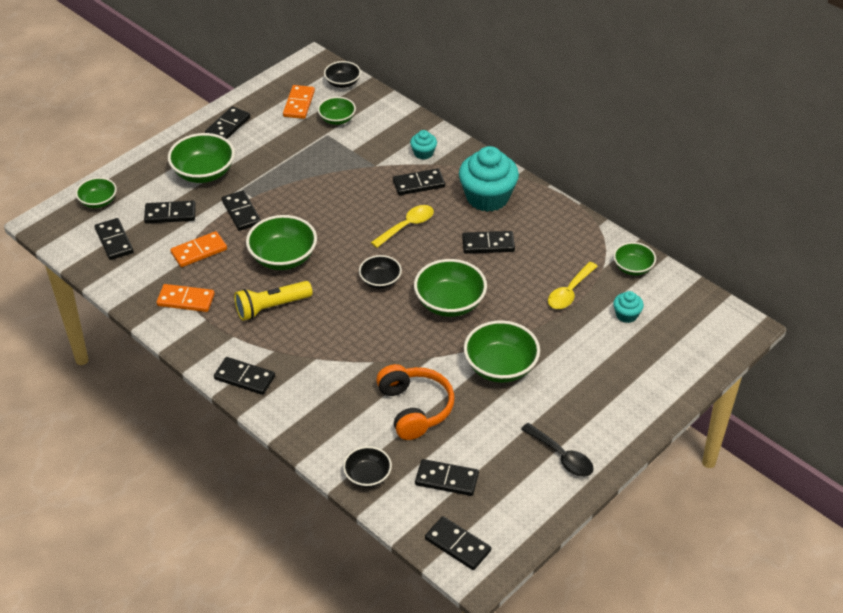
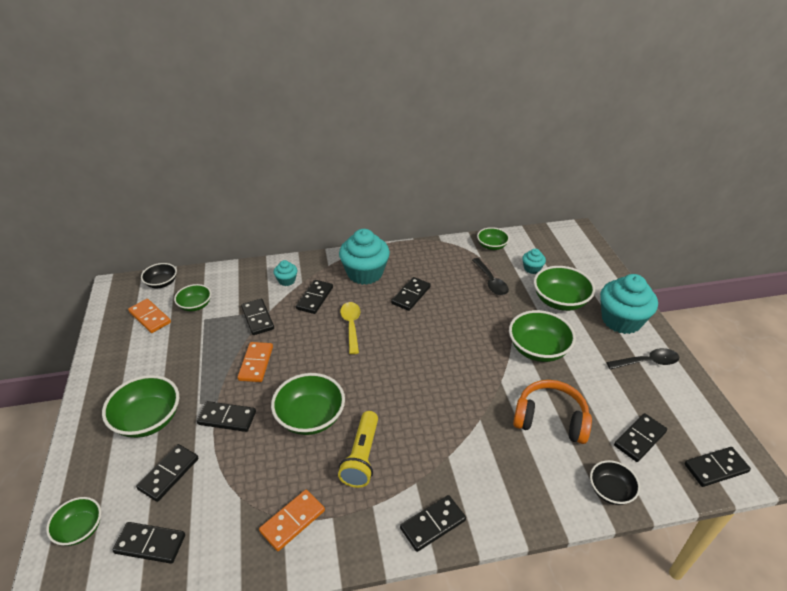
camera: 55 degrees left, 5 degrees down
orange domino [170,231,227,267] -> orange domino moved to [238,342,273,382]
black domino [205,106,251,139] -> black domino moved to [241,299,274,335]
black bowl [359,255,402,289] -> none
green bowl [414,259,487,317] -> green bowl moved to [534,266,595,311]
yellow spoon [548,262,598,309] -> black spoon [472,258,509,295]
none -> turquoise cupcake [600,274,658,334]

